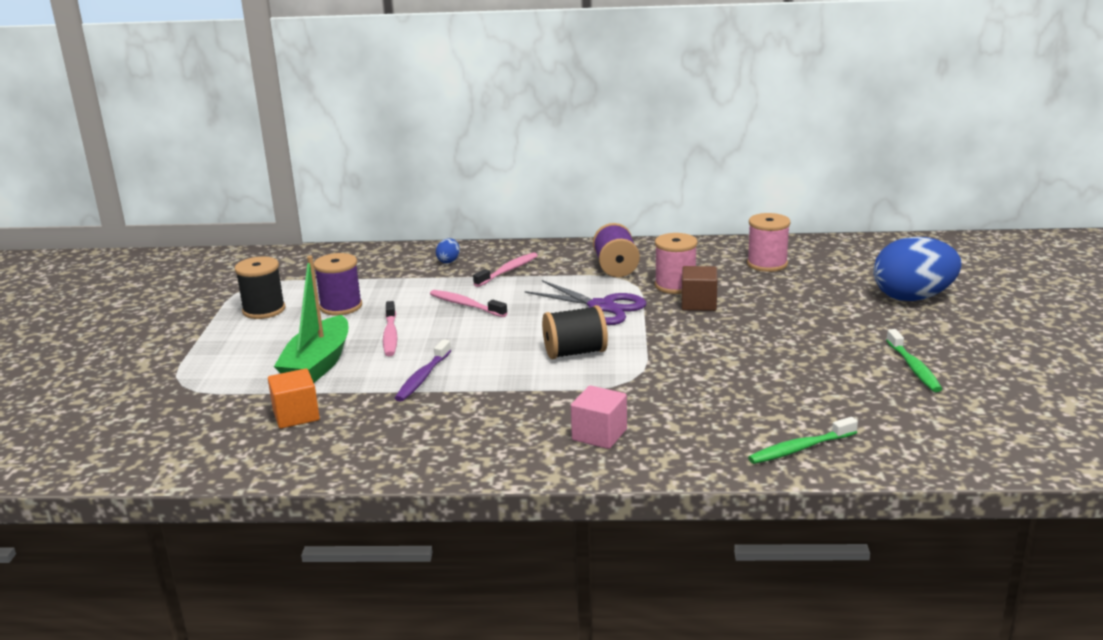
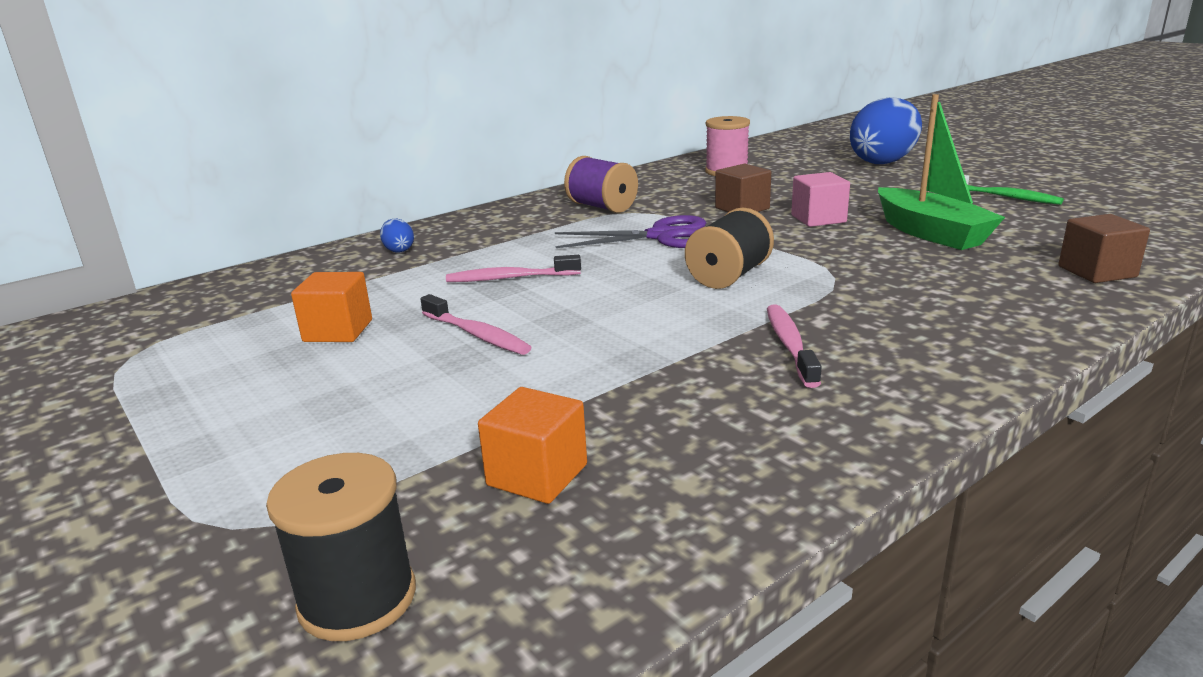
camera: 40 degrees left, 0 degrees up
black spool [235,256,285,319] -> black spool moved to [266,453,416,641]
green boat [274,256,348,383] -> green boat moved to [878,94,1005,250]
purple spool [314,253,362,315] -> orange cube [291,272,372,342]
purple toothbrush [395,339,451,402] -> none
pink toothbrush [473,252,538,287] -> pink toothbrush moved to [767,304,822,388]
pink cube [571,385,627,449] -> pink cube moved to [791,172,850,227]
pink spool [655,233,698,294] -> none
green toothbrush [748,417,858,464] -> brown cube [1058,214,1150,283]

